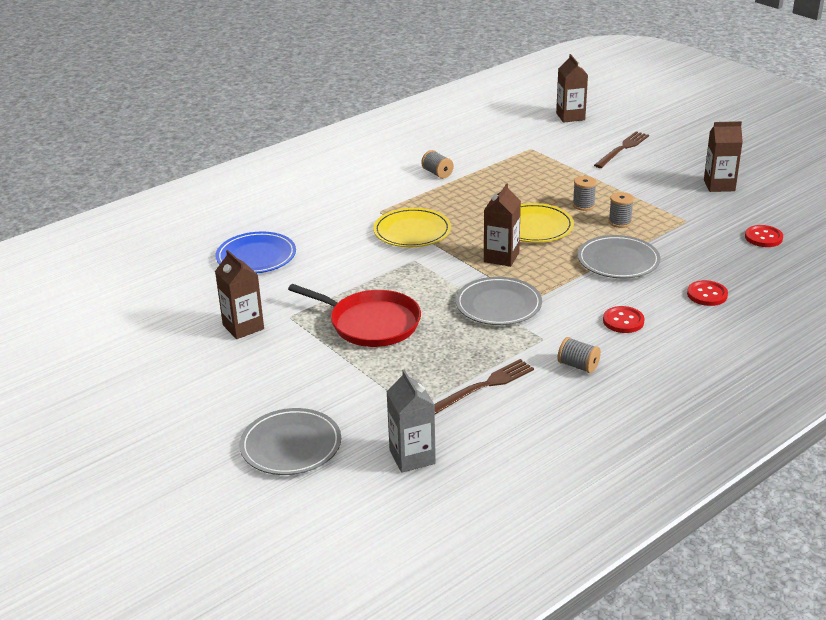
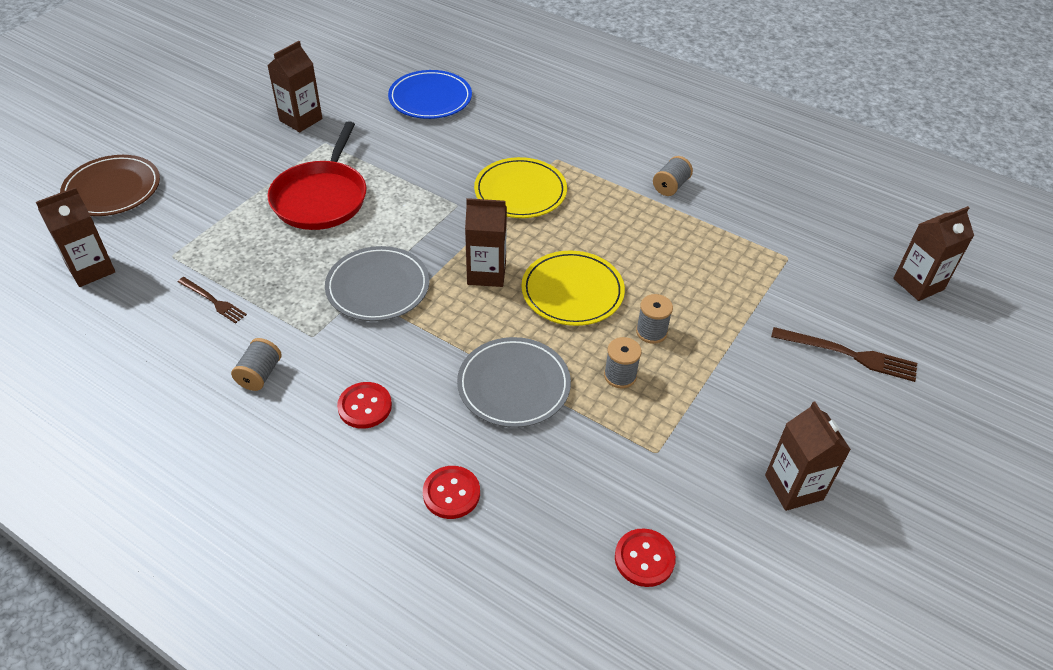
camera: 70 degrees right, 15 degrees up
grey plate [240,408,341,475] -> brown plate [60,155,160,216]
grey carton [387,370,436,473] -> brown carton [36,187,115,287]
brown fork [434,359,534,414] -> brown fork [178,277,247,324], size x0.64

